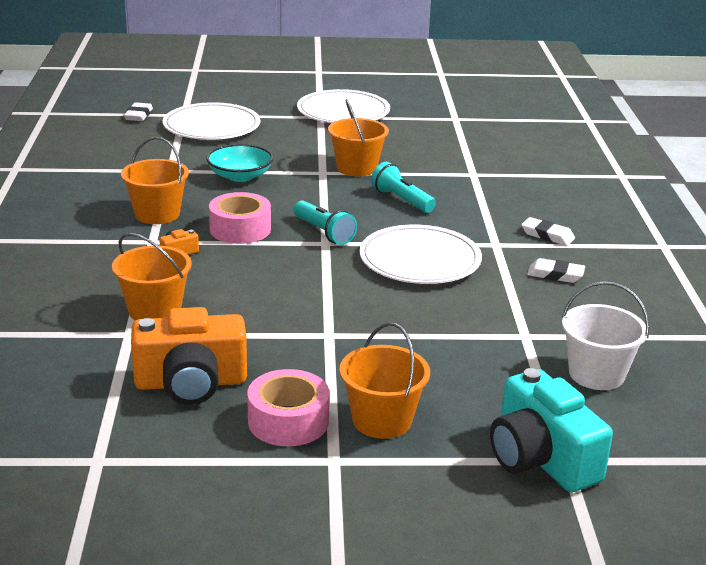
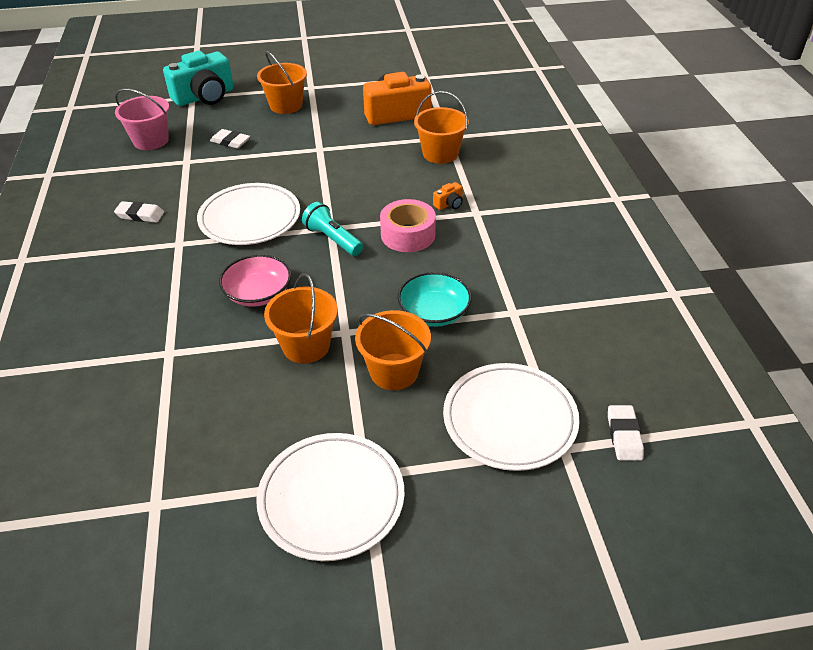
camera: 175 degrees right, 15 degrees up
orange bucket [121,137,189,224] -> orange bucket moved to [355,310,431,390]
pink tape [247,369,329,446] -> none
turquoise flashlight [371,162,436,213] -> pink bowl [219,254,291,307]
turquoise camera [490,368,613,492] -> turquoise camera turned 90 degrees clockwise [163,51,234,106]
white eraser [521,217,575,246] -> white eraser moved to [210,129,250,148]
white bucket [562,281,650,390] -> pink bucket [115,89,169,150]

